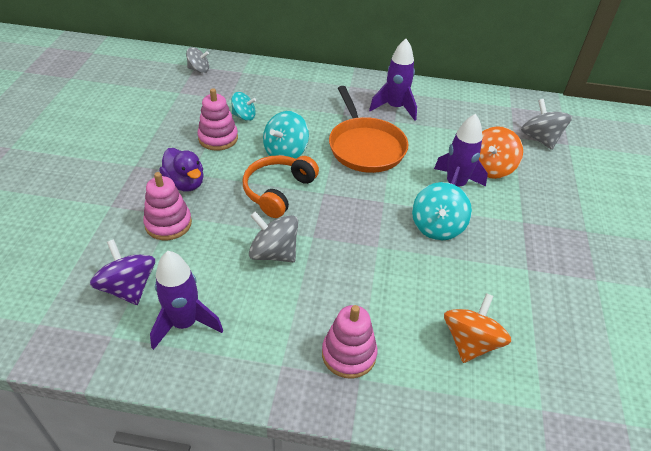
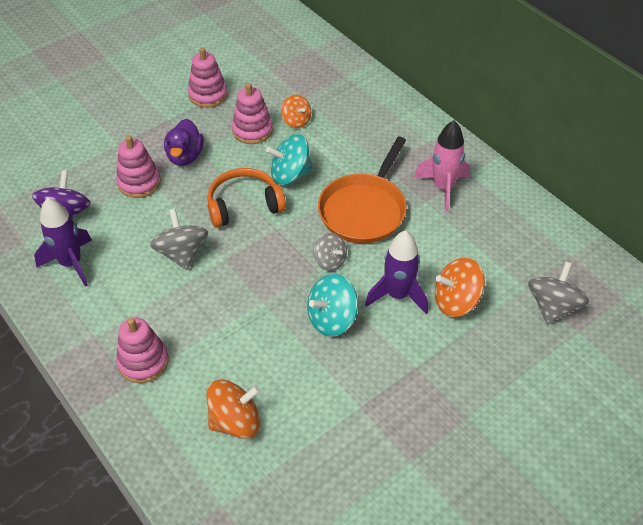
camera: 45 degrees right, 5 degrees up
grey spinning top [186,47,209,73] -> grey spinning top moved to [314,233,347,271]
turquoise spinning top [231,92,256,121] -> orange spinning top [281,95,311,128]
purple rocket [369,39,417,121] -> pink rocket [414,121,470,212]
none -> pink stacking toy [188,48,228,108]

